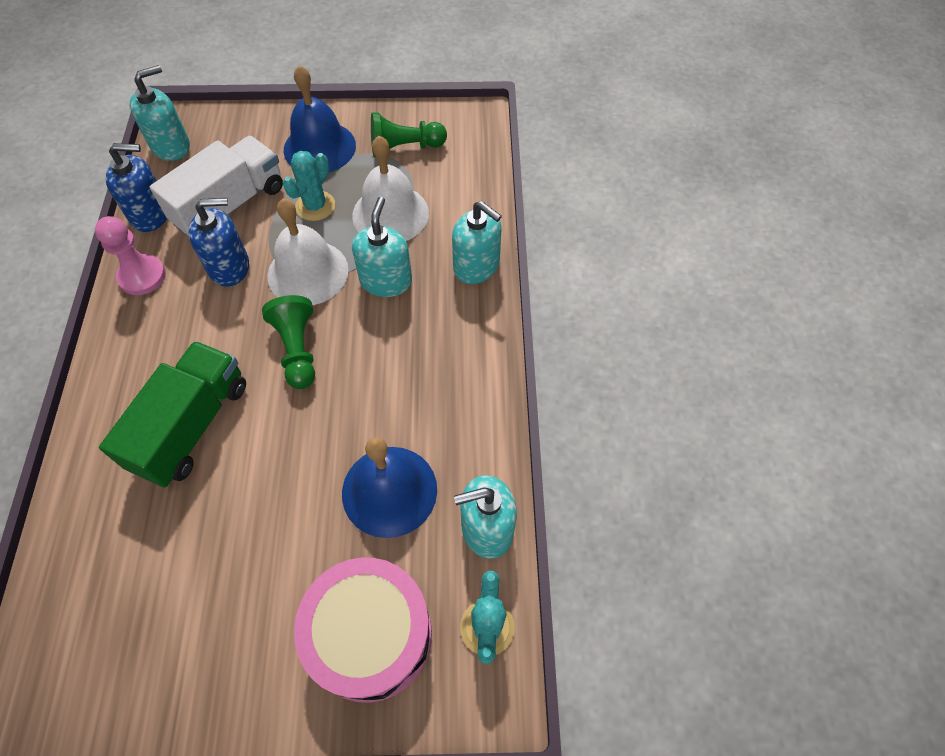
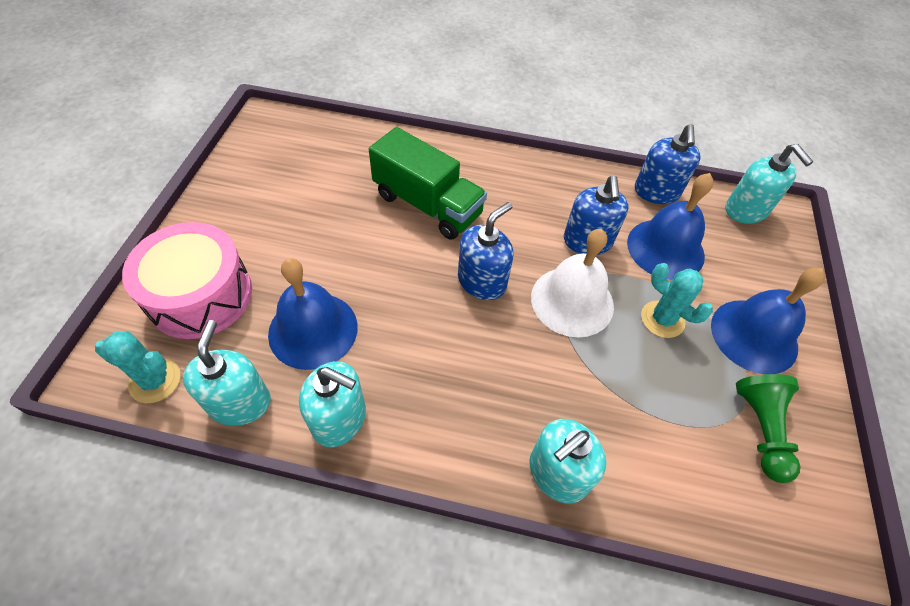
camera: 100 degrees right, 5 degrees down
pink pawn [95,216,166,295] -> none
white truck [150,136,283,238] -> blue bell [627,173,714,280]
green pawn [262,295,315,389] -> blue soap dispenser [458,202,513,300]
white bell [352,136,429,241] -> none
turquoise soap dispenser [352,197,412,297] -> turquoise soap dispenser moved to [299,361,366,447]

